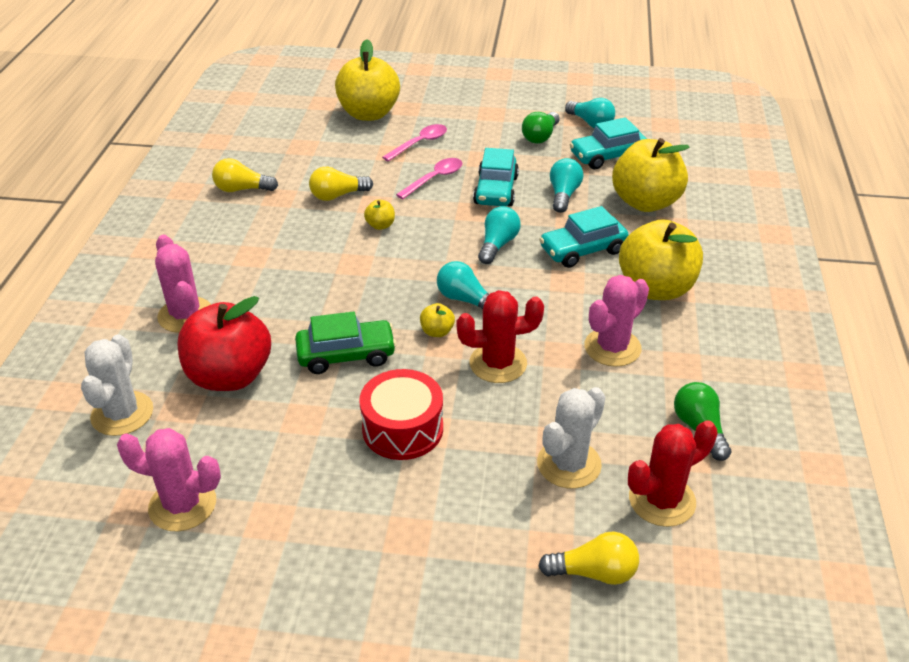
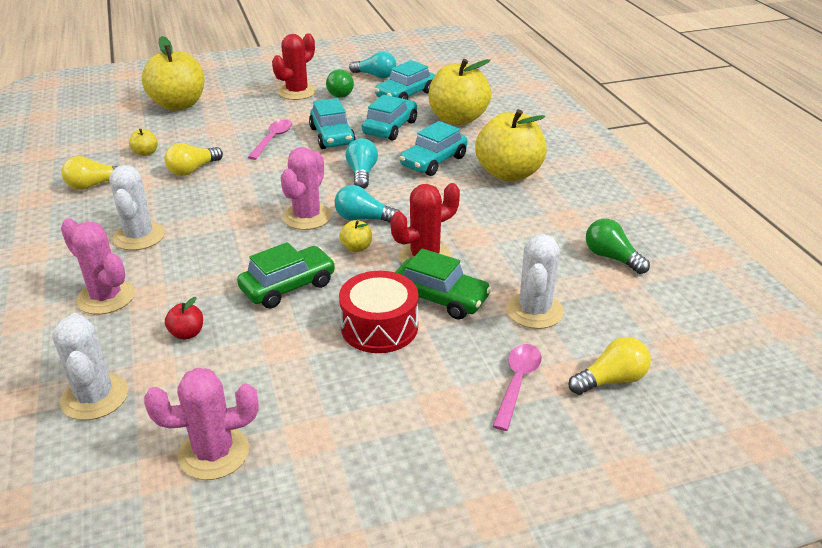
camera: 25 degrees left, 5 degrees down
red apple [178,296,271,391] -> red apple [165,297,203,340], size x0.41
yellow apple [364,200,395,230] -> yellow apple moved to [129,129,158,156]
pink spoon [382,124,447,162] -> pink spoon moved to [493,344,542,431]
turquoise light bulb [550,158,583,213] -> turquoise car [362,95,417,141]
pink cactus [584,275,649,367] -> pink cactus moved to [281,147,332,230]
red cactus [628,420,718,527] -> red cactus moved to [272,33,316,100]
none -> white cactus [109,165,165,250]
none -> green car [395,249,492,320]

